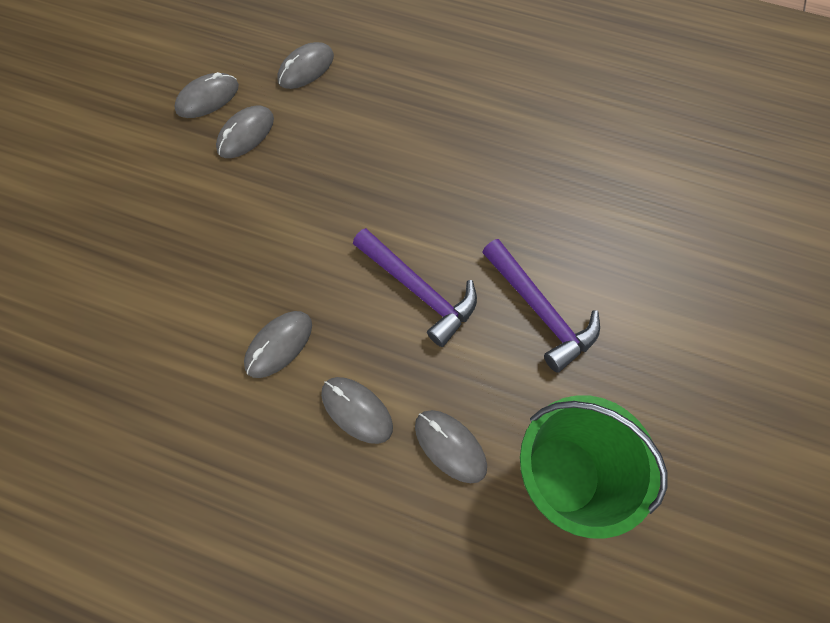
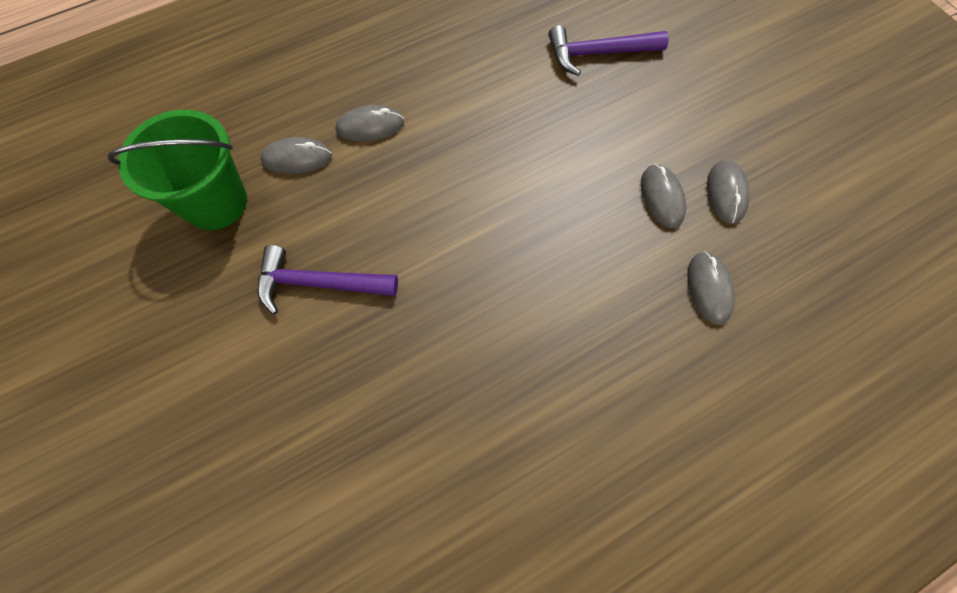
camera: 130 degrees right, 0 degrees up
grey mouse [244,311,312,378] -> none
purple hammer [353,228,477,347] -> purple hammer moved to [548,25,669,76]

